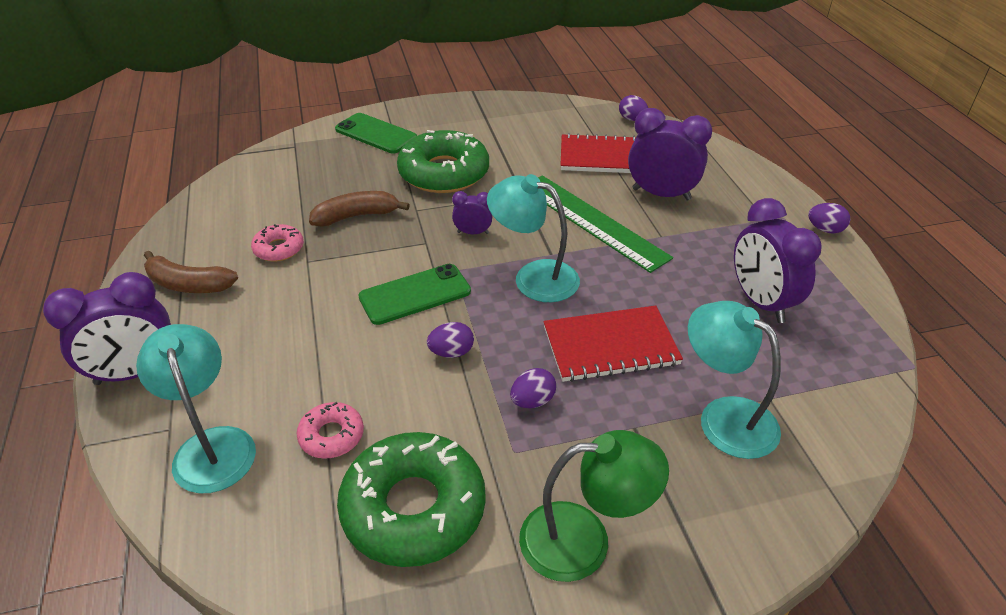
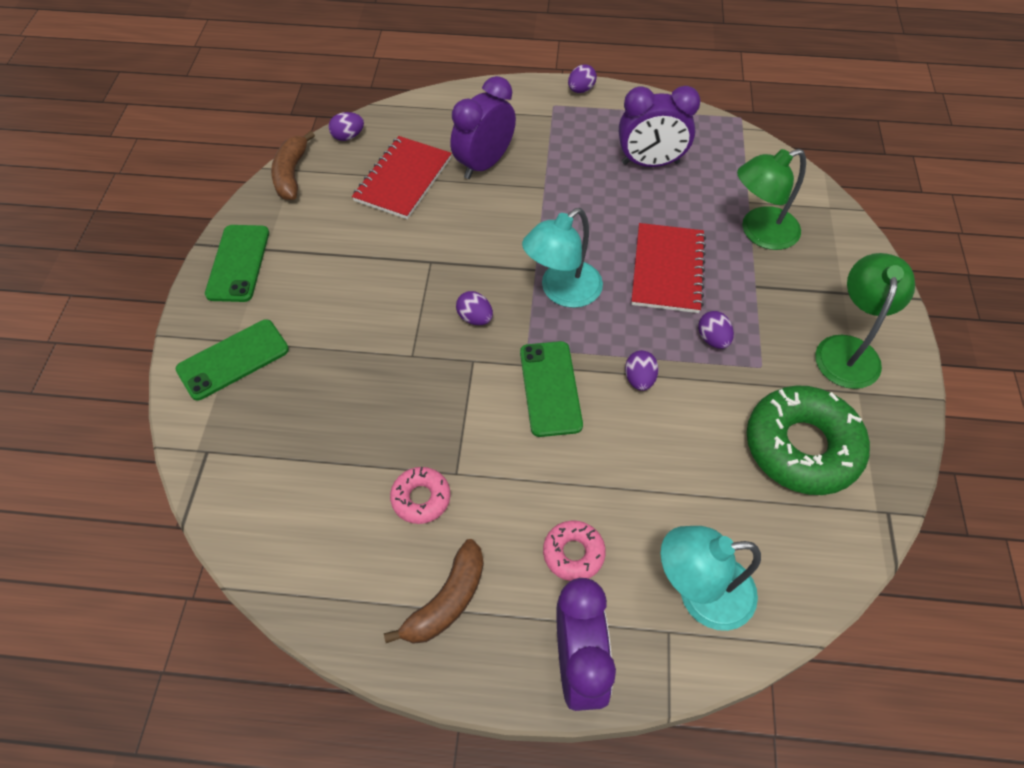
camera: 70 degrees left, 15 degrees up
pink donut [297,402,364,459] -> pink donut moved to [543,520,606,581]
brown banana [309,191,410,227] -> brown banana moved to [271,131,315,200]
green donut [397,130,489,193] -> none
purple clock [452,191,493,234] -> purple egg [456,291,493,325]
green ruler [538,175,673,273] -> none
turquoise lamp [688,301,781,459] -> green lamp [737,149,806,250]
none -> green phone [205,225,269,302]

